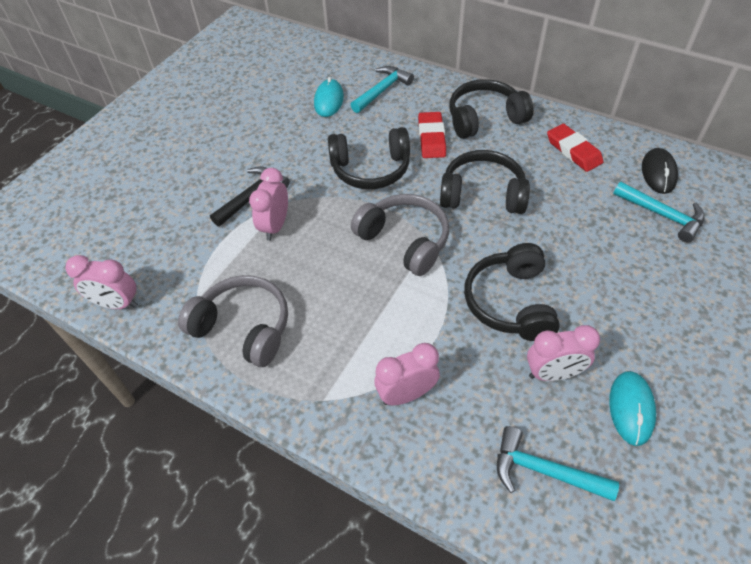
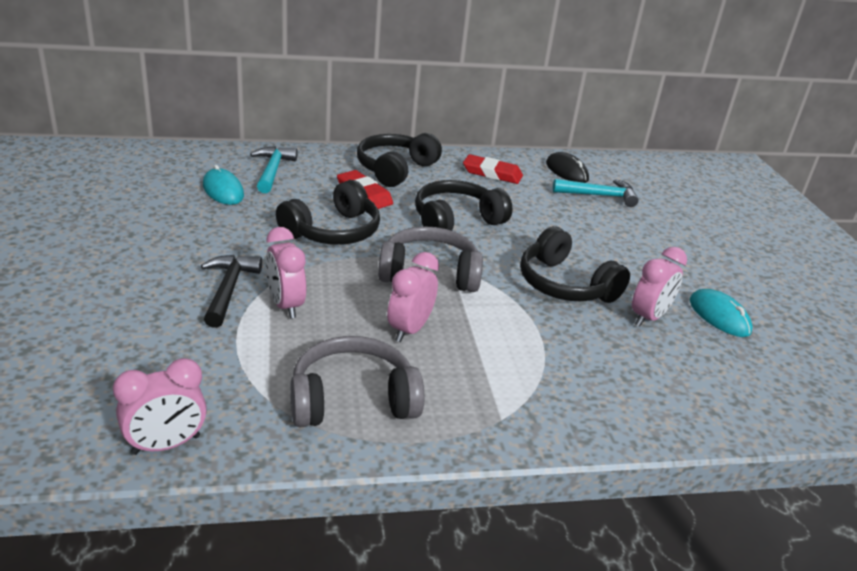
camera: 45 degrees left, 20 degrees down
pink clock [374,343,440,405] -> pink clock moved to [387,252,439,342]
turquoise hammer [497,426,619,501] -> none

